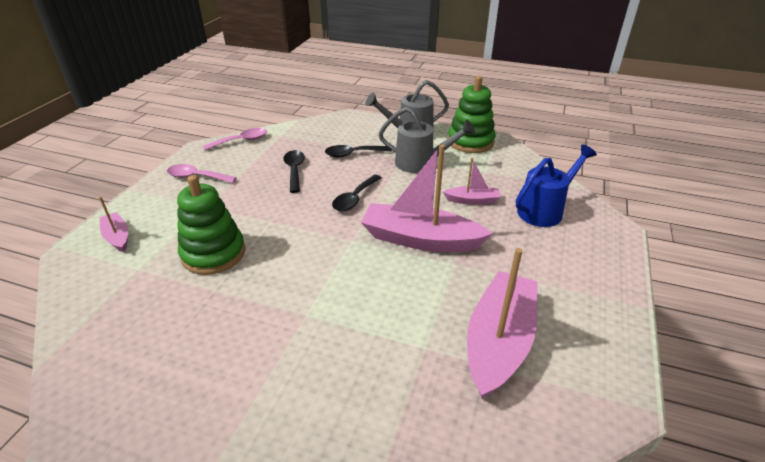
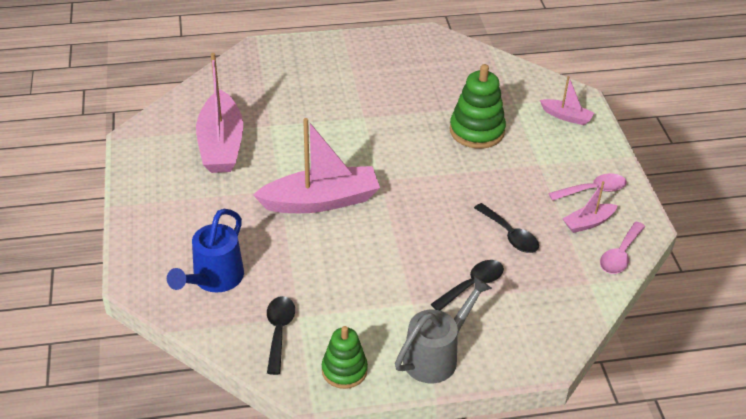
camera: 150 degrees right, 5 degrees up
black spoon [332,174,382,211] -> black spoon moved to [267,296,295,375]
grey watering can [379,107,475,173] -> none
pink boat [443,158,500,205] -> pink boat moved to [562,181,618,233]
green stacking toy [448,76,496,153] -> green stacking toy [322,326,368,389], size x0.65

